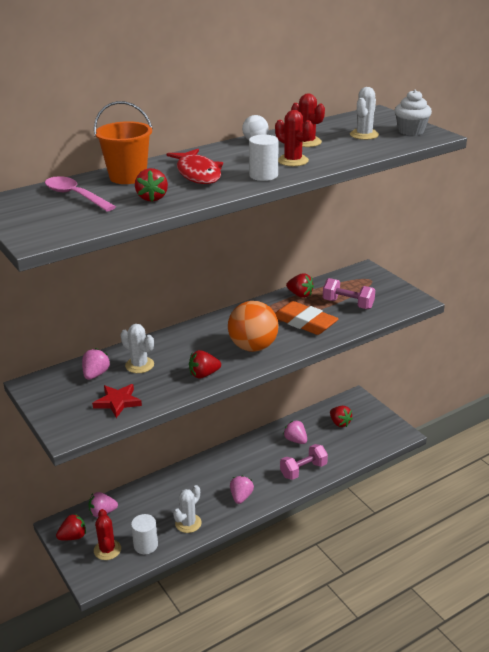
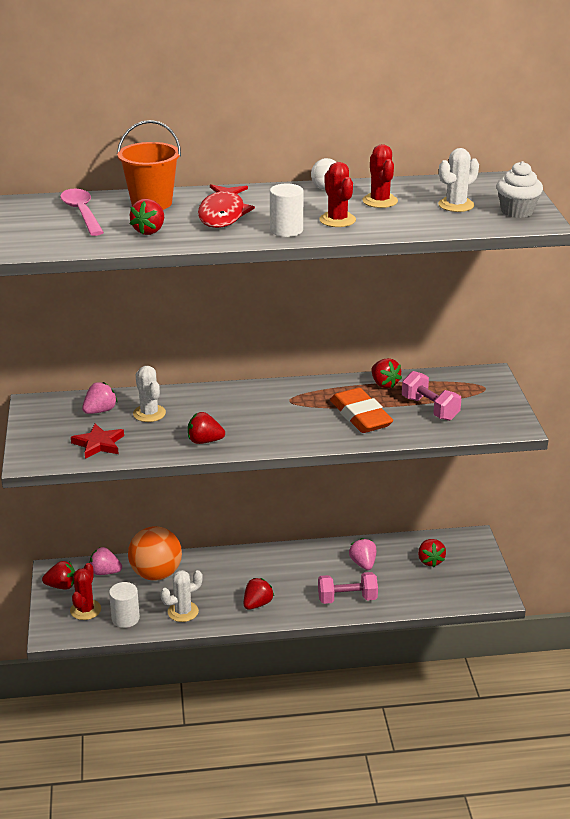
camera: 25 degrees right, 0 degrees up
orange ball [228,301,279,352] -> orange ball moved to [128,526,182,580]
pink strawberry [230,475,254,504] -> red strawberry [244,578,274,610]

